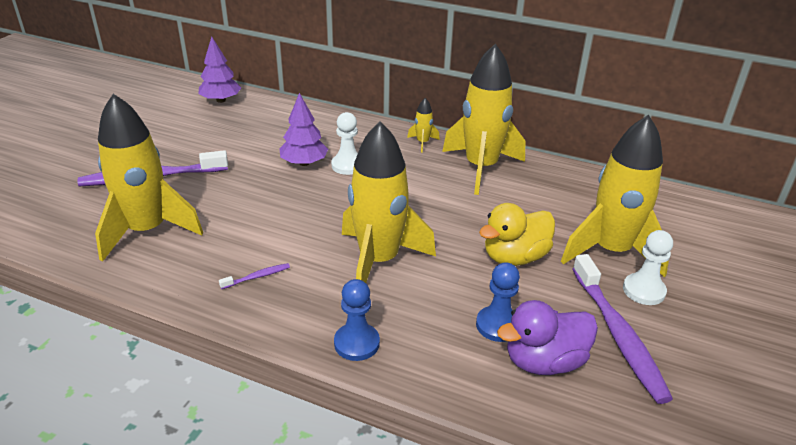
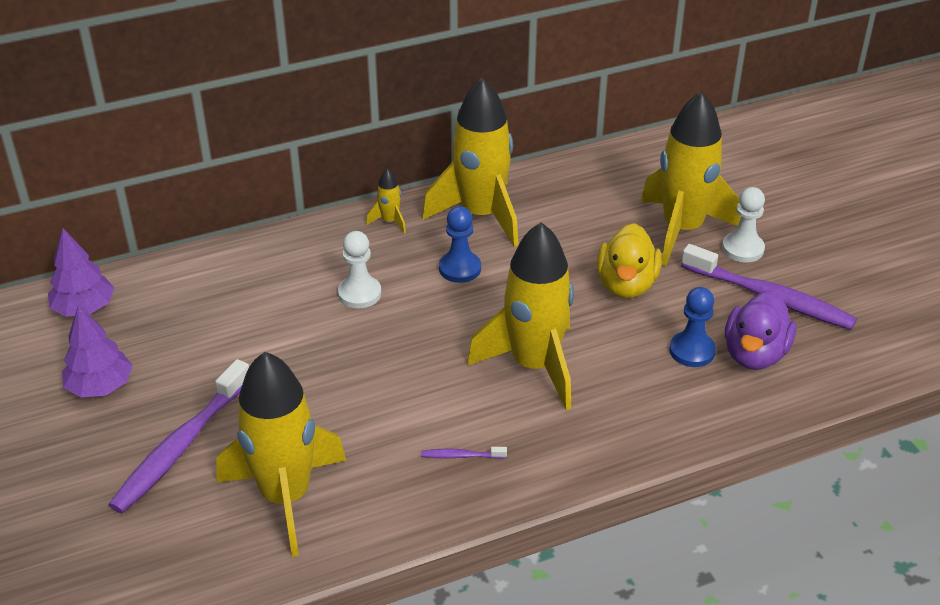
camera: 45 degrees left, 5 degrees up
purple toothbrush [219,263,290,289] -> purple toothbrush turned 105 degrees counterclockwise [421,447,507,459]
purple tree [279,93,328,166] -> purple tree moved to [62,305,133,398]
blue pawn [334,279,380,361] -> blue pawn moved to [439,206,481,283]

